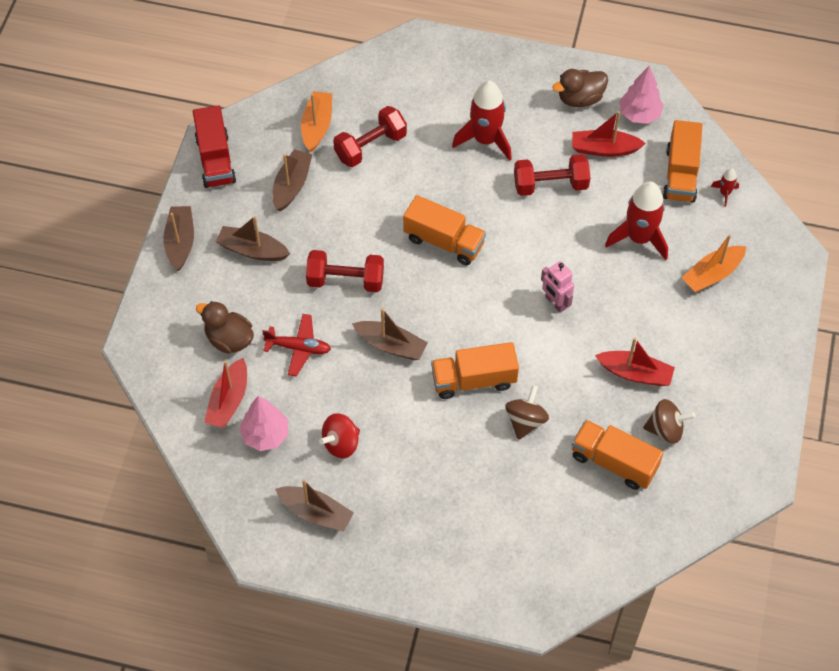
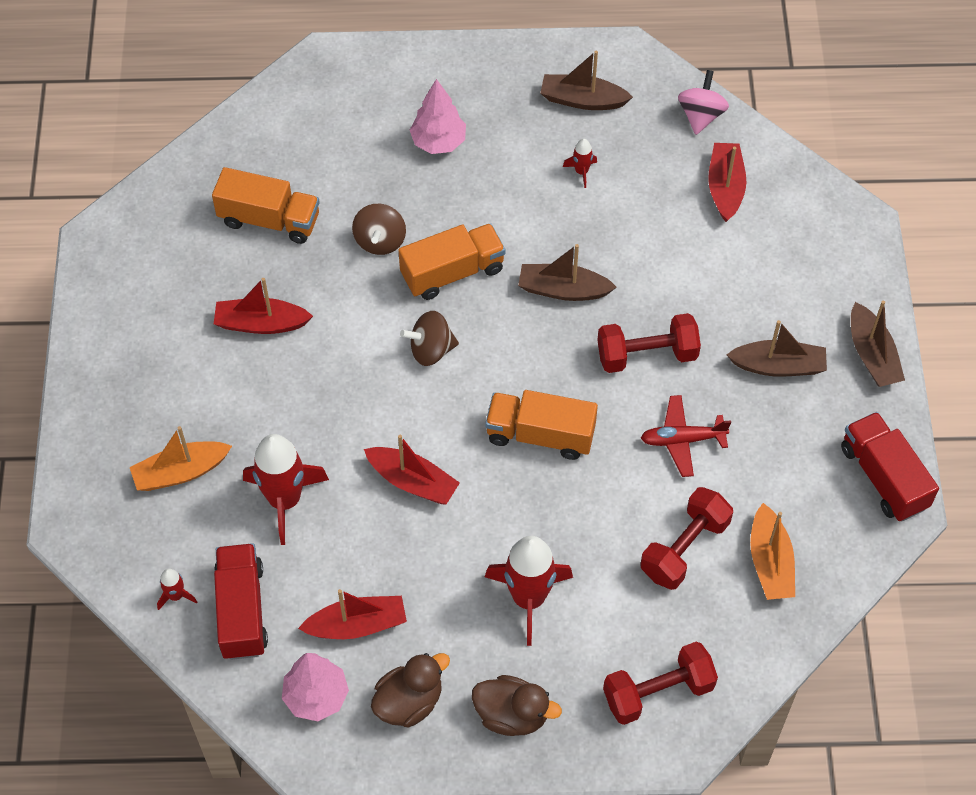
camera: 165 degrees right, 0 degrees up
brown duck [196,301,254,354] -> brown duck moved to [472,675,562,736]
pink tree [239,396,288,451] -> pink tree moved to [410,79,466,154]
red plane [262,314,331,377] -> red plane moved to [641,395,731,477]
brown boat [273,149,312,212] -> none
red spinning top [319,413,360,458] -> red rocket [563,139,597,188]
red dumbbell [514,154,590,196] -> red dumbbell moved to [603,642,718,725]
pink robot [541,261,574,313] -> none
brown spinning top [643,399,695,444] -> brown spinning top moved to [400,311,459,366]
orange truck [663,120,703,202] -> red truck [214,543,268,660]
orange boat [682,234,746,292] -> orange boat turned 150 degrees counterclockwise [130,426,232,491]
none -> red boat [364,435,460,505]
none -> pink spinning top [678,70,729,135]

